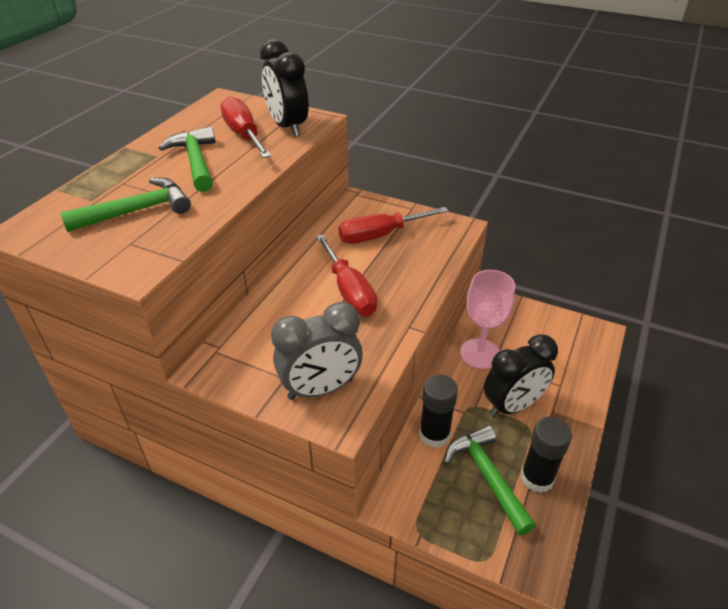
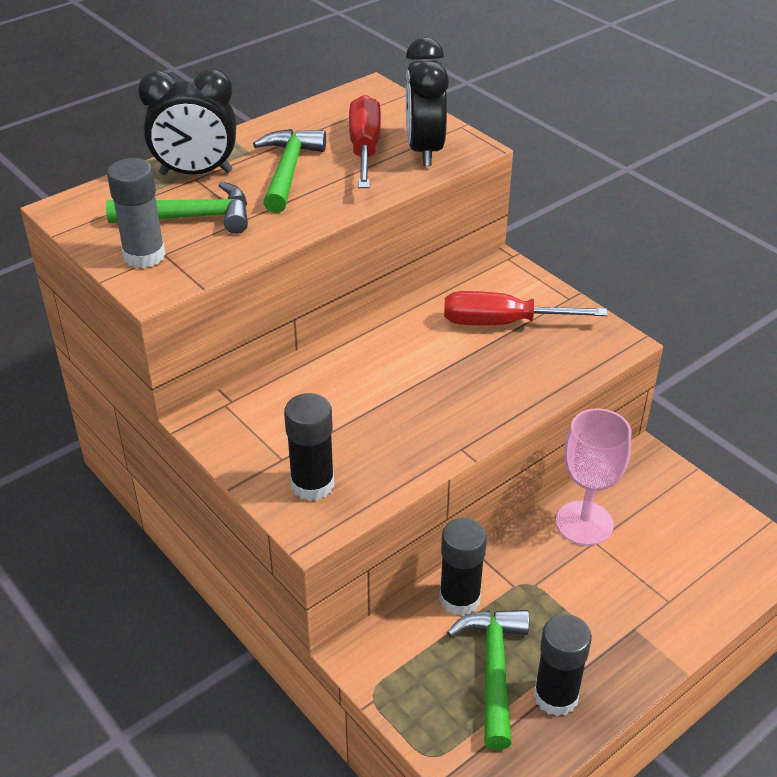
camera: 25 degrees right, 0 degrees up
grey clock [271,302,363,400] -> black glue stick [284,393,334,501]
red screwdriver [316,234,377,316] -> none
black clock [484,334,558,417] -> black clock moved to [138,69,236,175]
none -> grey glue stick [107,158,166,268]

